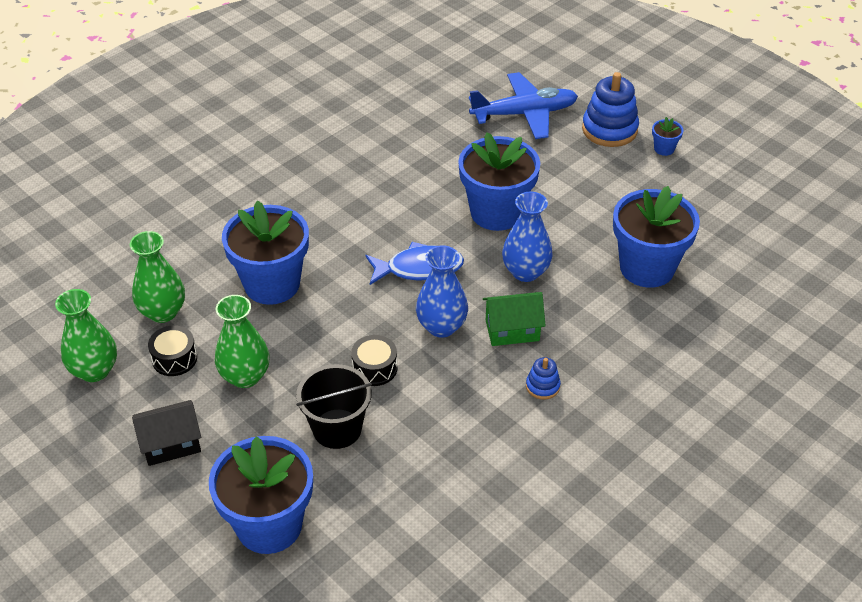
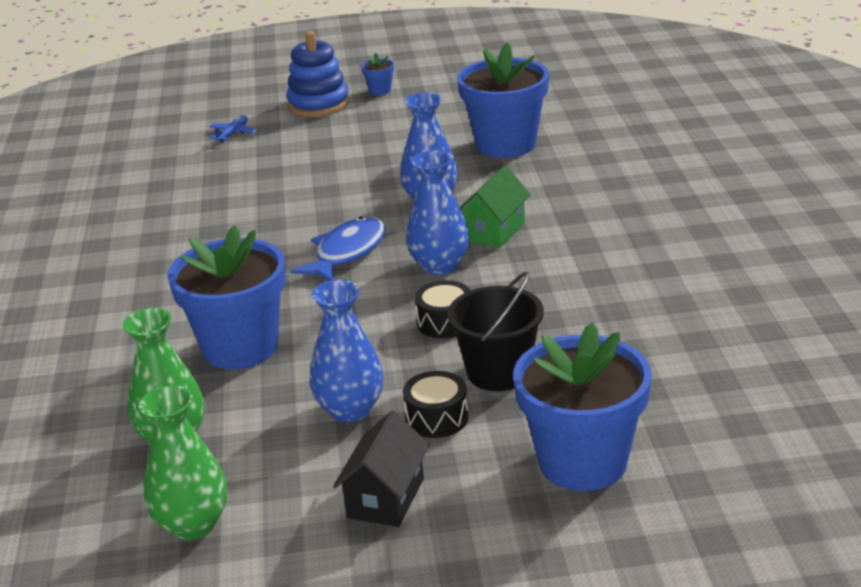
camera: 50 degrees left, 15 degrees down
black drum [148,325,197,376] -> black drum moved to [403,371,469,438]
green vase [215,295,269,388] -> blue vase [309,280,384,422]
blue flower pot [458,132,540,231] -> none
blue plane [469,72,578,139] -> blue plane [209,115,257,143], size x0.42
blue stacking toy [526,357,561,400] -> none

